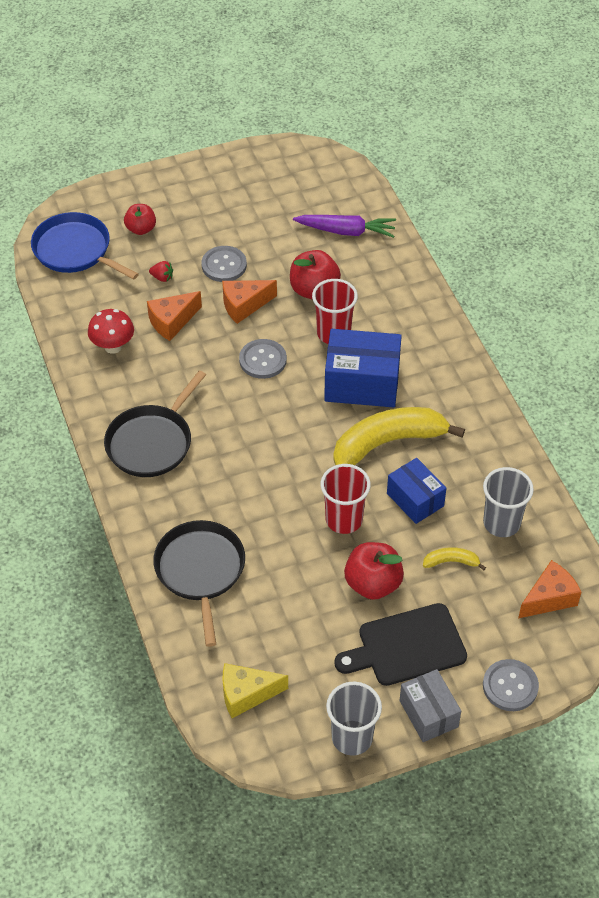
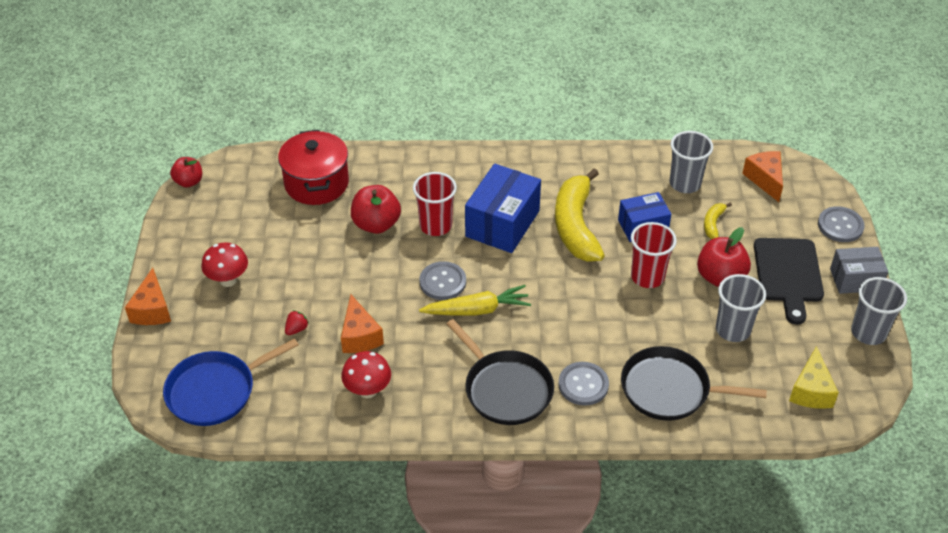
camera: 70 degrees left, 5 degrees down
red apple [124,204,156,235] -> red apple moved to [170,157,202,188]
grey button [202,246,247,282] -> grey button moved to [558,362,609,406]
orange cheese [222,280,277,324] -> orange cheese moved to [125,268,171,325]
purple carrot [293,215,396,238] -> red pot [278,130,349,205]
none -> red mushroom [201,242,248,287]
none -> yellow carrot [419,285,531,316]
none -> grey cup [716,274,766,342]

